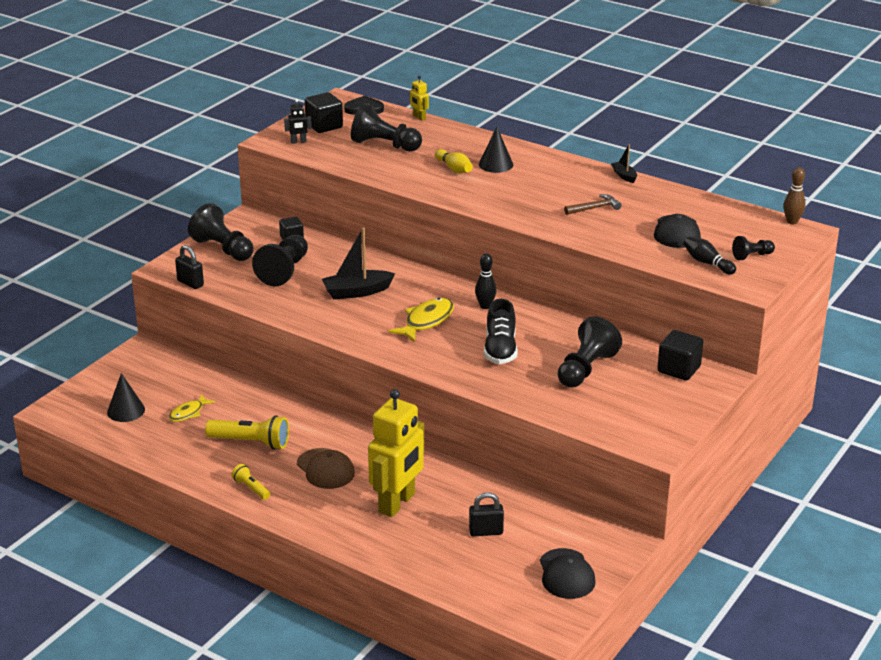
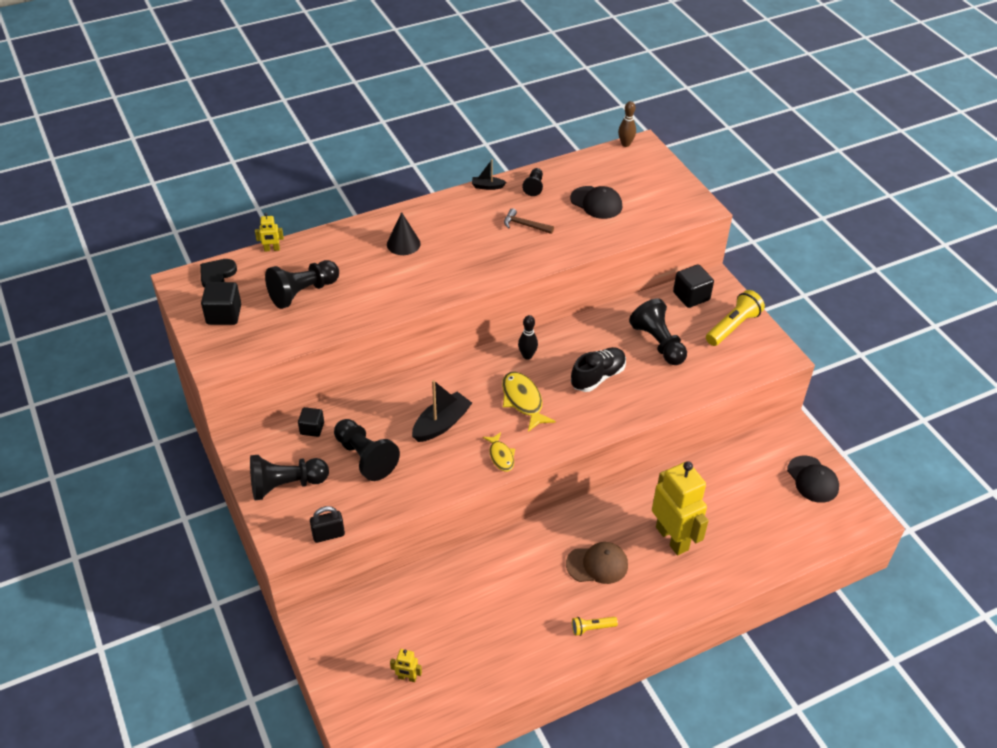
camera: 60 degrees left, 15 degrees up
black cone [107,373,145,422] -> yellow robot [390,649,422,682]
yellow fish [169,394,215,422] -> yellow fish moved to [483,432,515,472]
yellow flashlight [205,415,289,450] -> yellow flashlight moved to [706,290,765,346]
black robot [284,99,312,144] -> none
black boat [322,227,395,299] -> black boat turned 150 degrees counterclockwise [412,380,472,442]
yellow bowling pin [435,149,473,173] -> none
black padlock [469,492,504,536] -> none
black shoe [484,299,518,364] -> black shoe turned 75 degrees counterclockwise [571,347,626,392]
black cap [540,548,596,599] -> black cap turned 45 degrees clockwise [787,456,839,503]
brown hammer [564,194,622,215] -> brown hammer turned 75 degrees counterclockwise [504,208,554,234]
black bowling pin [684,236,736,275] -> none
black pawn [732,236,775,260] -> black pawn moved to [522,168,543,196]

